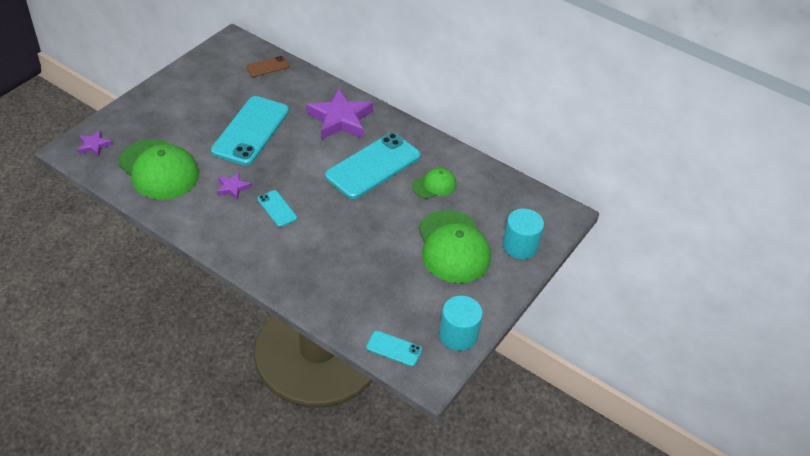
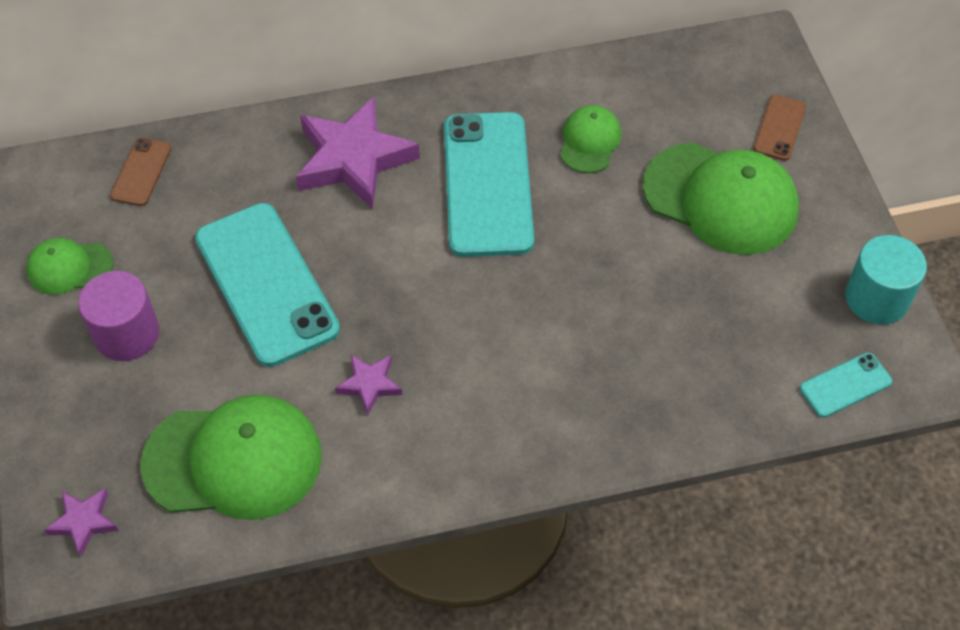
camera: 45 degrees left, 10 degrees up
turquoise phone [258,190,297,227] -> none
turquoise cylinder [503,209,544,259] -> brown phone [753,95,806,161]
none -> green cap [26,238,114,295]
none -> purple cylinder [78,271,159,361]

